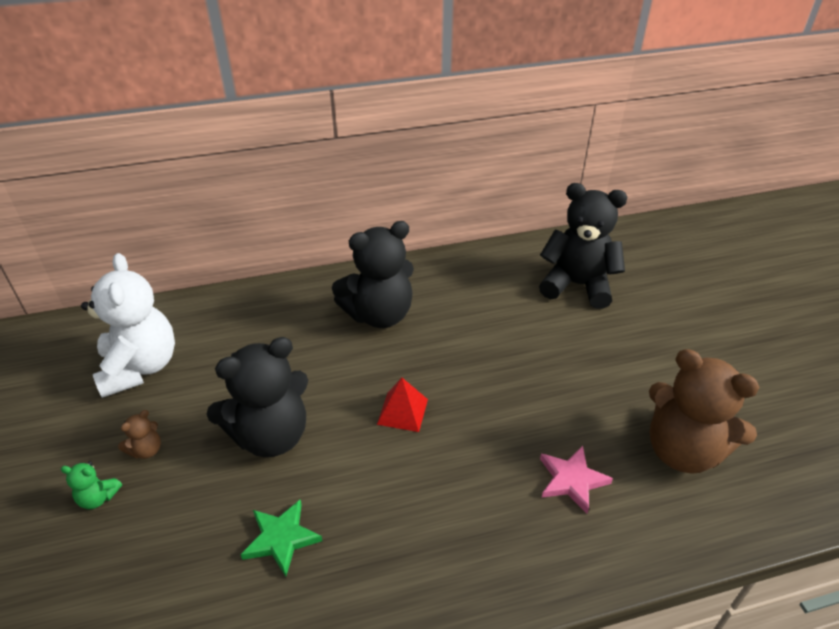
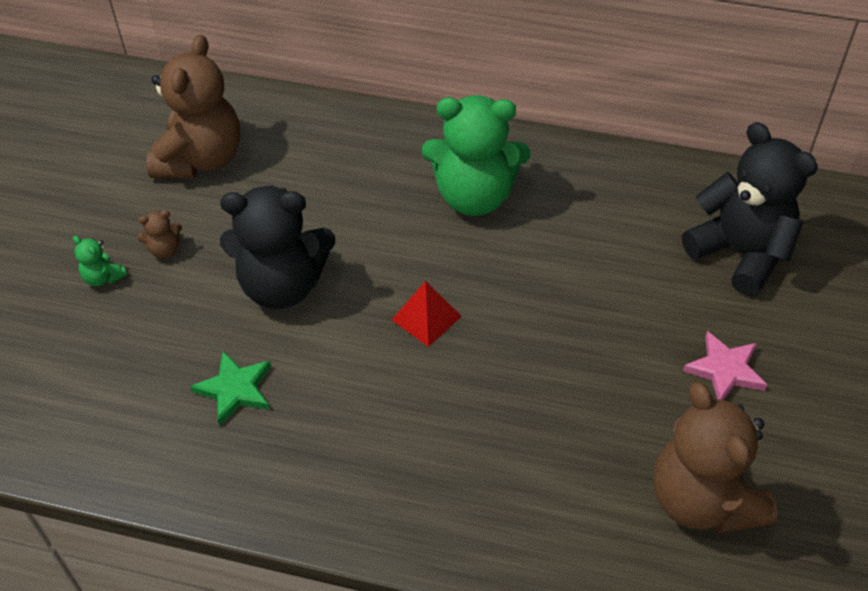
camera: 30 degrees right, 10 degrees up
white teddy bear [81,253,175,398] -> brown teddy bear [147,35,241,178]
black teddy bear [332,221,414,328] -> green teddy bear [422,95,530,216]
pink star [540,446,613,514] -> pink star moved to [683,331,767,400]

